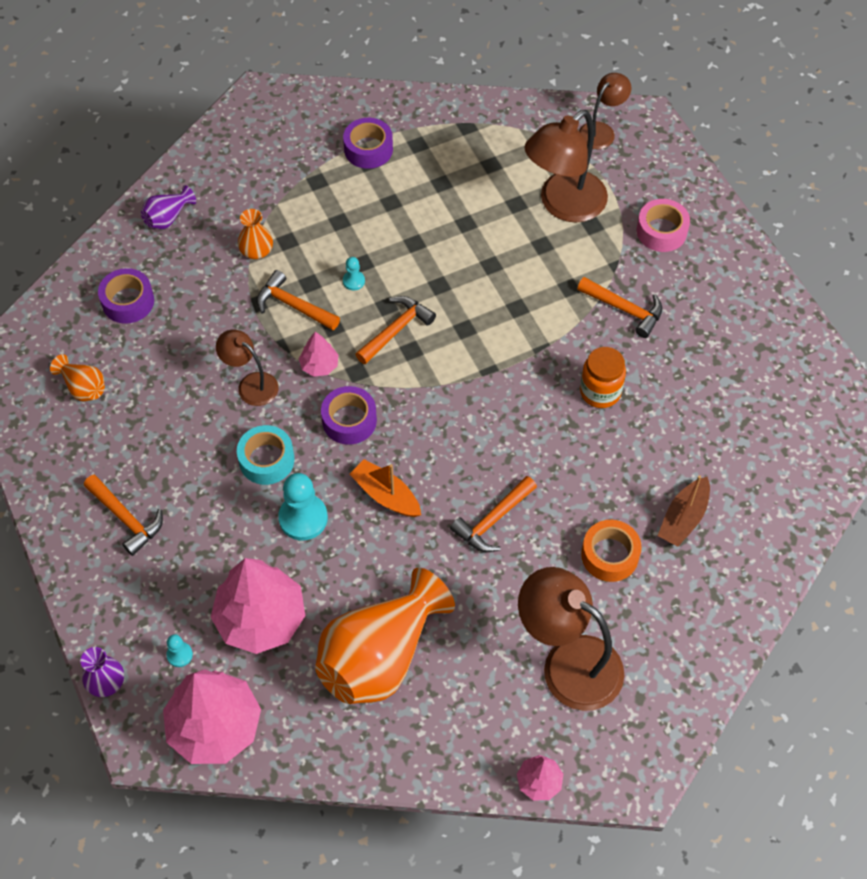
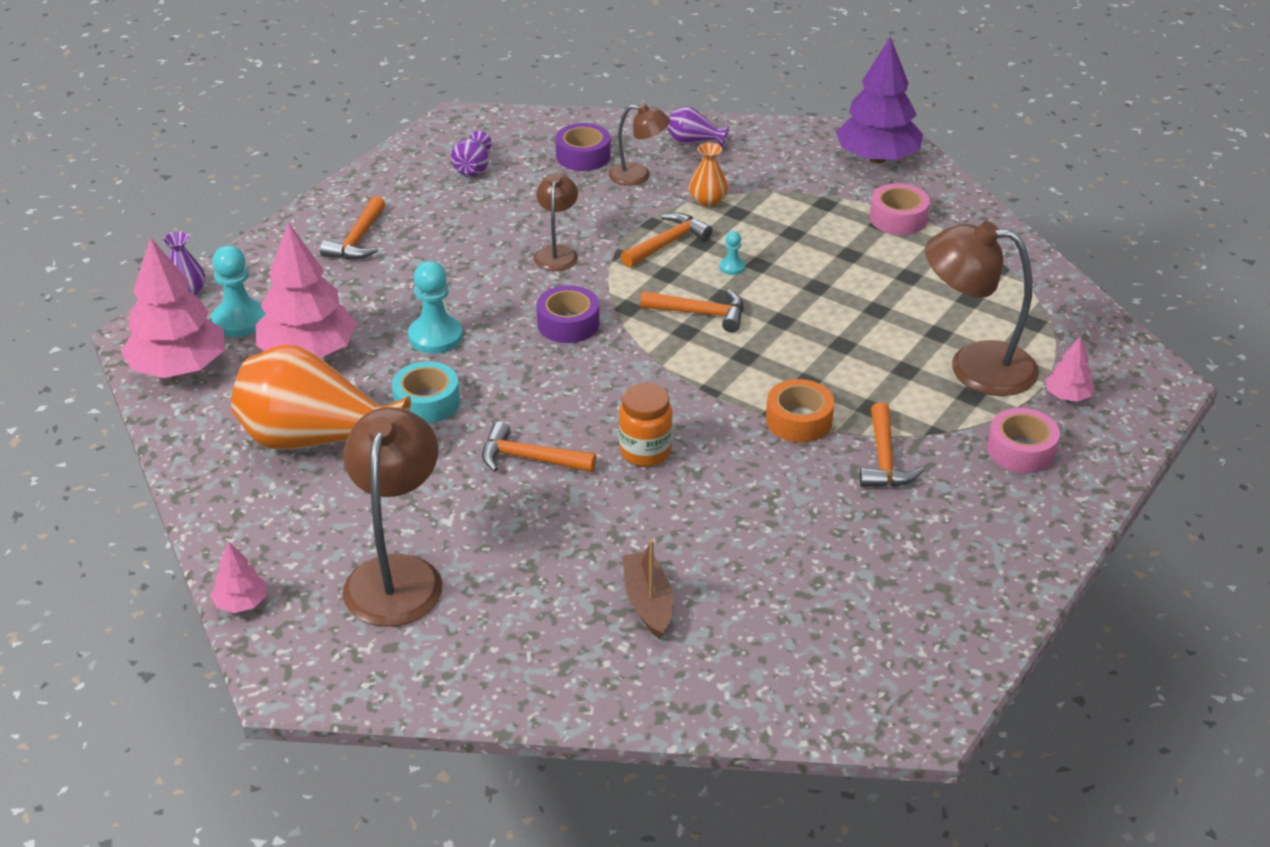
camera: 60 degrees right, 20 degrees down
orange vase [50,354,105,402] -> purple vase [451,131,492,177]
turquoise pawn [166,634,193,667] -> turquoise pawn [212,245,266,337], size x2.00
turquoise tape [237,425,295,485] -> turquoise tape moved to [392,361,460,424]
orange hammer [257,270,340,330] -> orange hammer turned 45 degrees clockwise [621,213,713,267]
pink tree [299,331,339,377] -> pink tree moved to [1045,337,1095,401]
purple tape [343,118,393,169] -> pink tape [870,183,930,235]
orange boat [349,459,421,517] -> none
brown lamp [579,73,631,149] -> brown lamp moved to [608,103,670,186]
orange jar [580,347,626,408] -> orange jar moved to [619,383,673,466]
orange tape [581,520,642,582] -> orange tape moved to [766,379,834,443]
brown boat [658,475,710,547] -> brown boat turned 75 degrees clockwise [623,540,673,639]
none -> purple tree [836,37,923,163]

